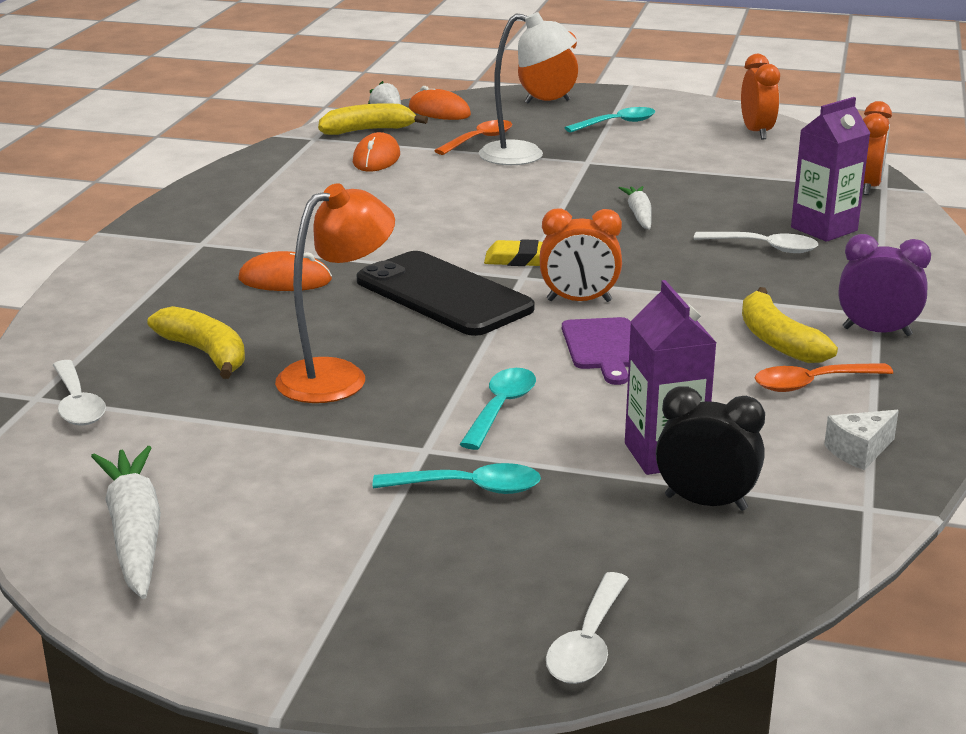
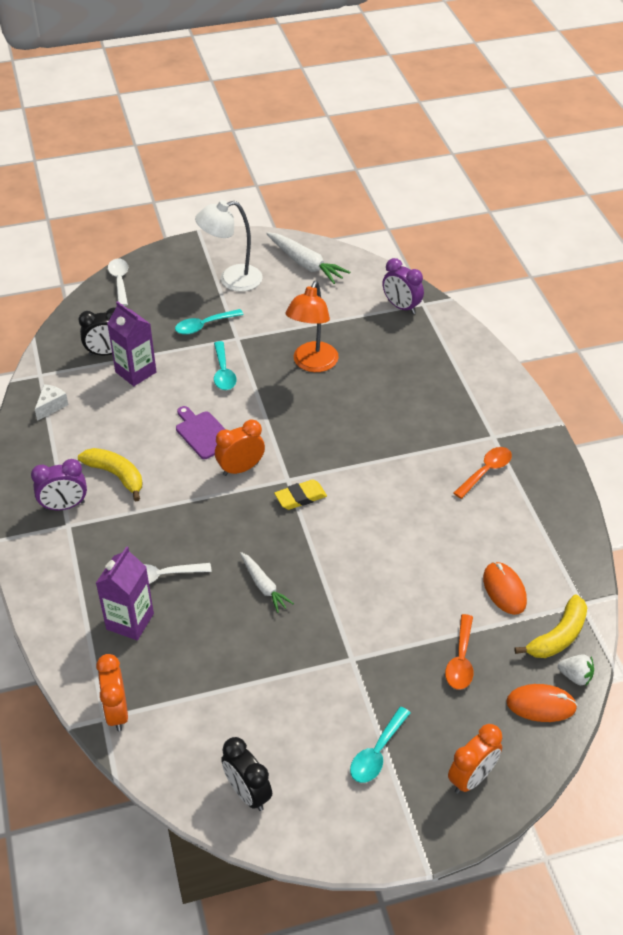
camera: 150 degrees right, 20 degrees up
white spoon [53,360,106,425] -> purple clock [382,258,424,314]
yellow banana [147,306,245,379] -> none
orange mouse [239,251,332,291] -> none
black phone [356,251,535,336] -> none
white lamp [479,12,577,165] -> white lamp moved to [195,200,263,292]
orange clock [741,54,780,140] -> black clock [221,737,272,811]
orange spoon [755,363,893,392] -> orange spoon moved to [454,447,512,499]

